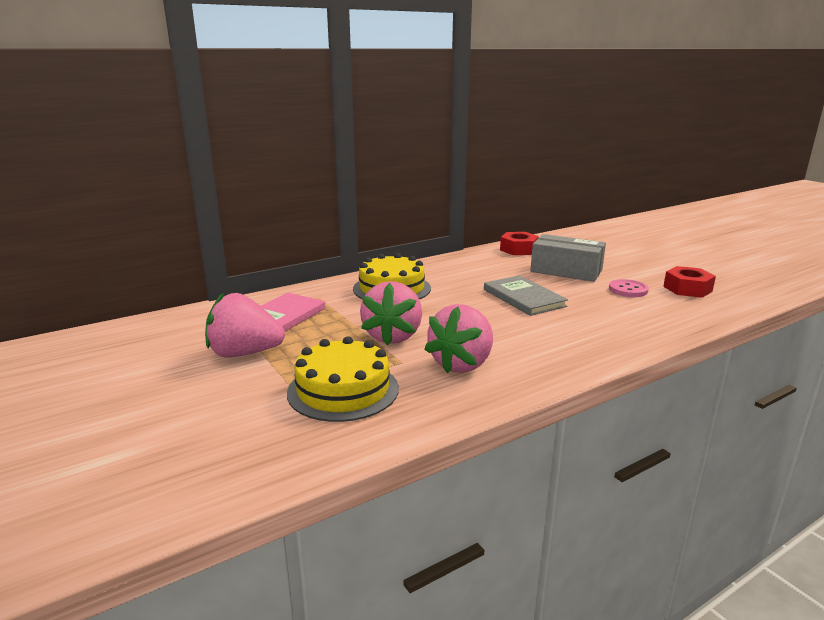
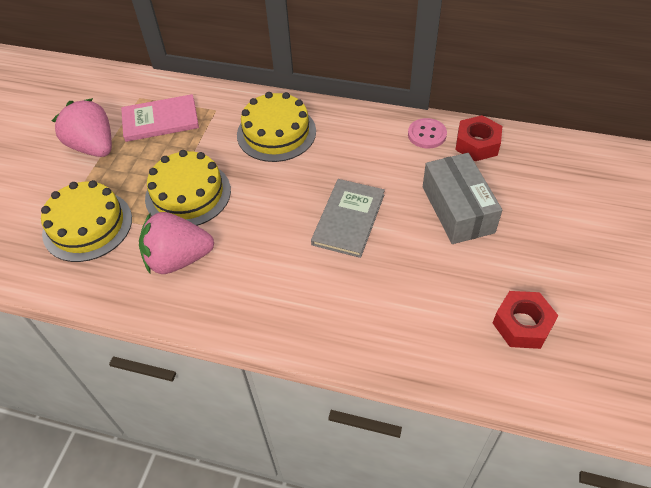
camera: 50 degrees right, 30 degrees up
pink strawberry [360,281,422,346] -> yellow cake [145,150,231,226]
pink button [609,279,649,297] -> pink button moved to [408,118,447,149]

